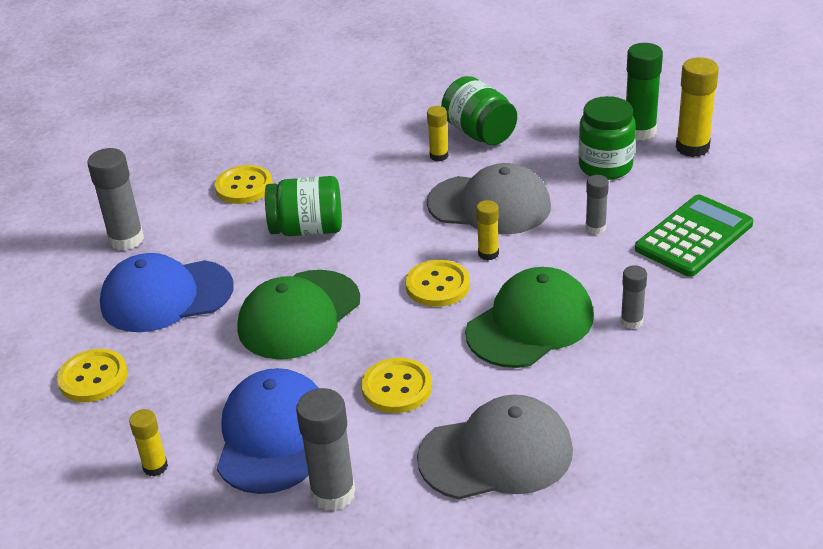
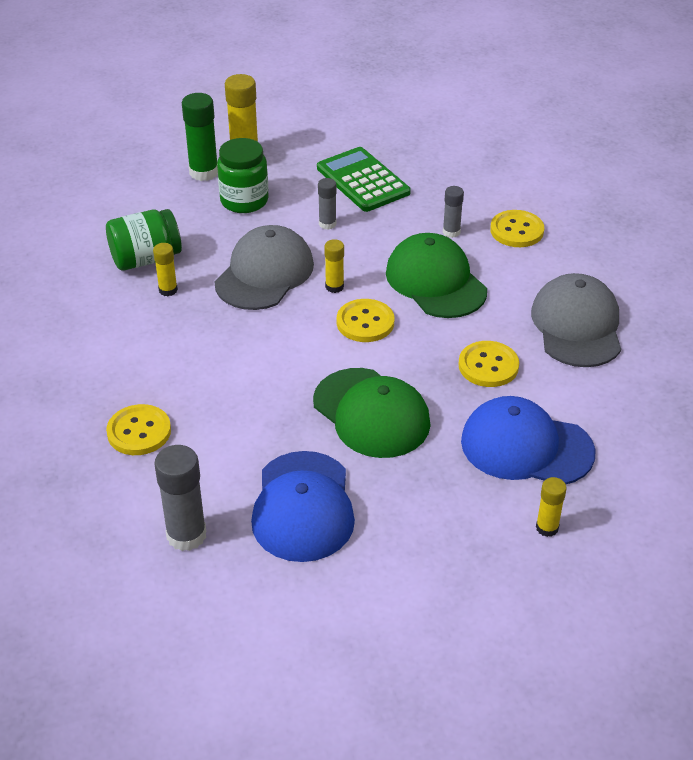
camera: 80 degrees left, 5 degrees up
yellow button [57,349,128,402] -> yellow button moved to [490,210,544,247]
green jar [265,176,342,236] -> none
grey glue stick [296,388,356,511] -> none

